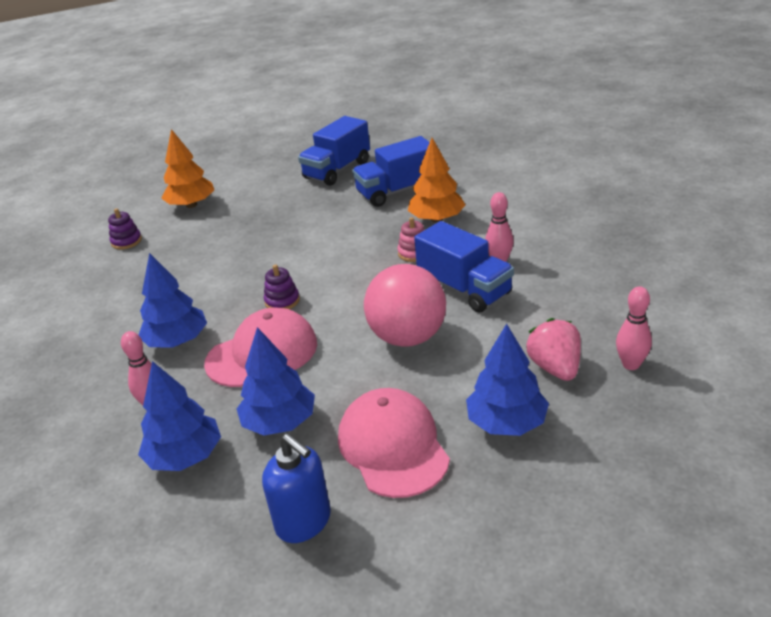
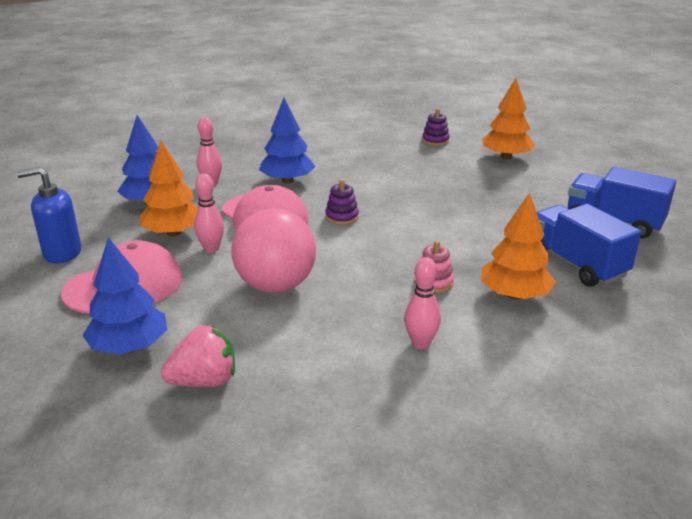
camera: 80 degrees right, 5 degrees down
blue tree [237,327,315,436] -> orange tree [140,141,198,237]
blue soap dispenser [262,433,331,543] -> blue soap dispenser turned 45 degrees clockwise [17,167,81,263]
blue truck [414,221,514,313] -> none
pink bowling pin [616,286,652,370] -> pink bowling pin moved to [194,174,224,252]

